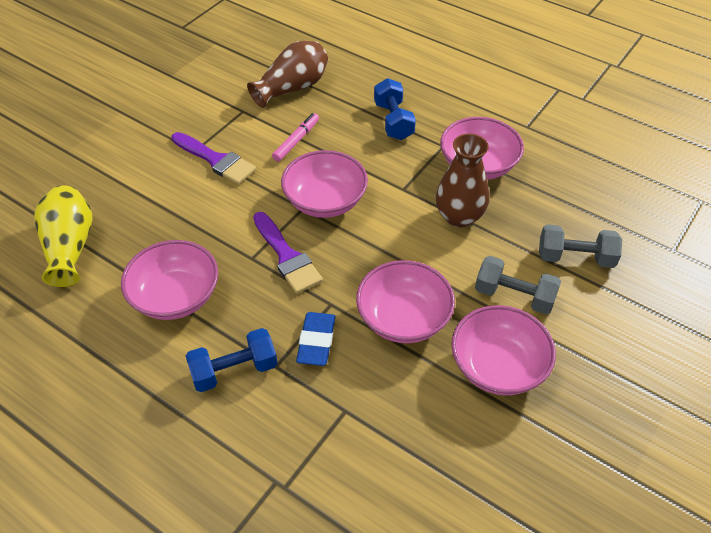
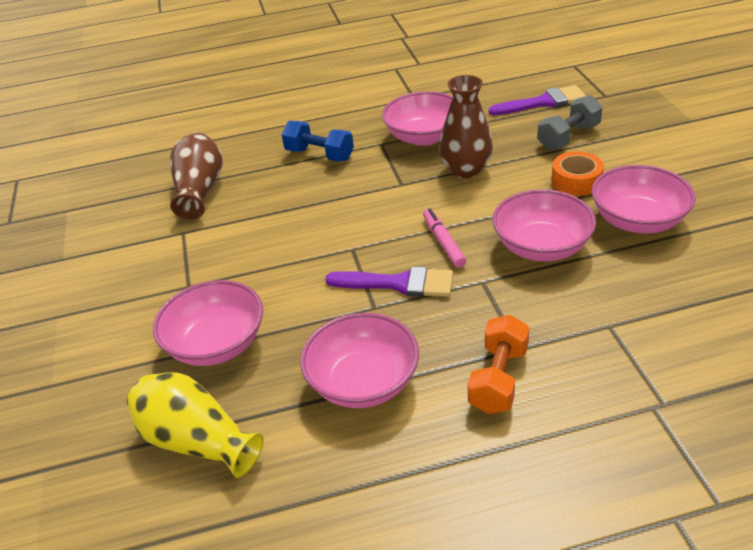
camera: 45 degrees left, 10 degrees down
purple brush [172,132,256,184] -> purple brush moved to [488,85,586,115]
blue dumbbell [186,328,278,392] -> orange dumbbell [468,315,530,414]
pink marker [272,113,319,162] -> pink marker moved to [423,209,466,268]
pink bowl [281,150,368,218] -> pink bowl moved to [153,280,263,366]
blue eraser [296,312,335,366] -> none
grey dumbbell [475,256,561,314] -> orange tape [551,151,604,196]

